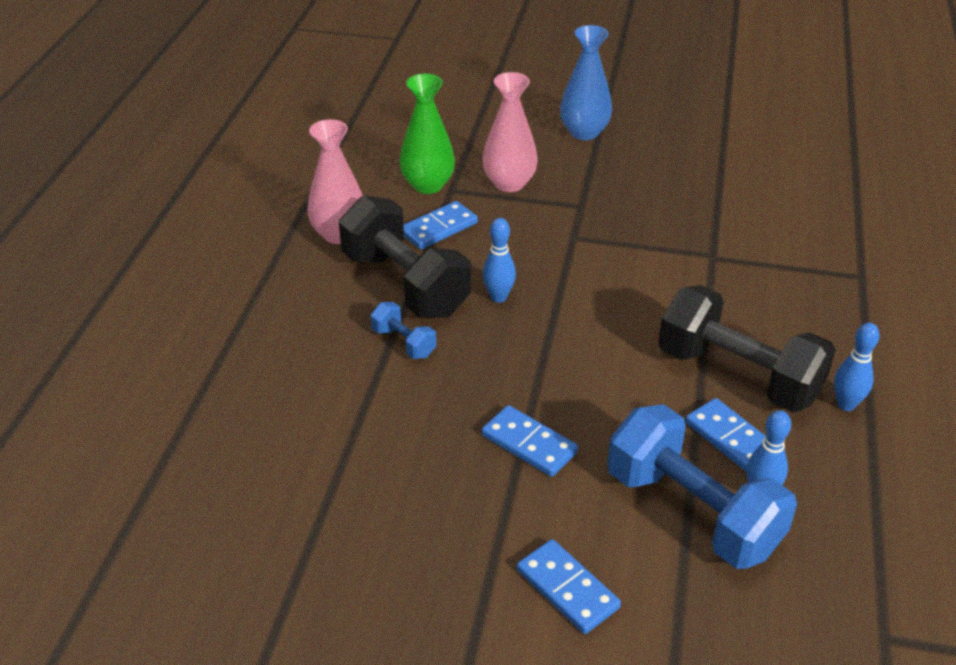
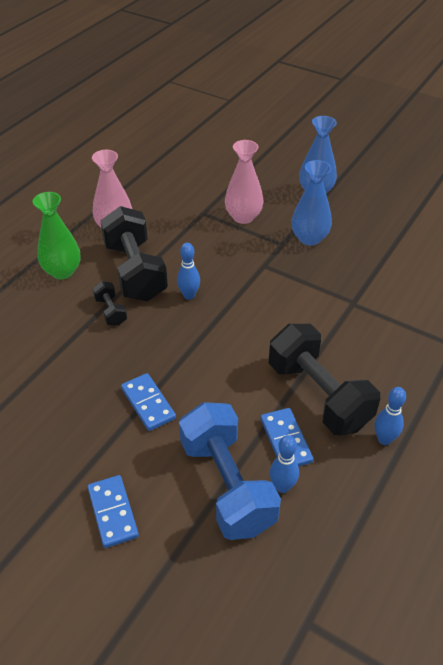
camera: 20 degrees right, 5 degrees up
blue dumbbell [370,302,436,359] -> black dumbbell [92,281,127,326]
green vase [400,74,455,194] -> green vase moved to [33,192,81,279]
blue domino [404,201,478,250] -> none
none -> blue vase [292,160,332,246]

